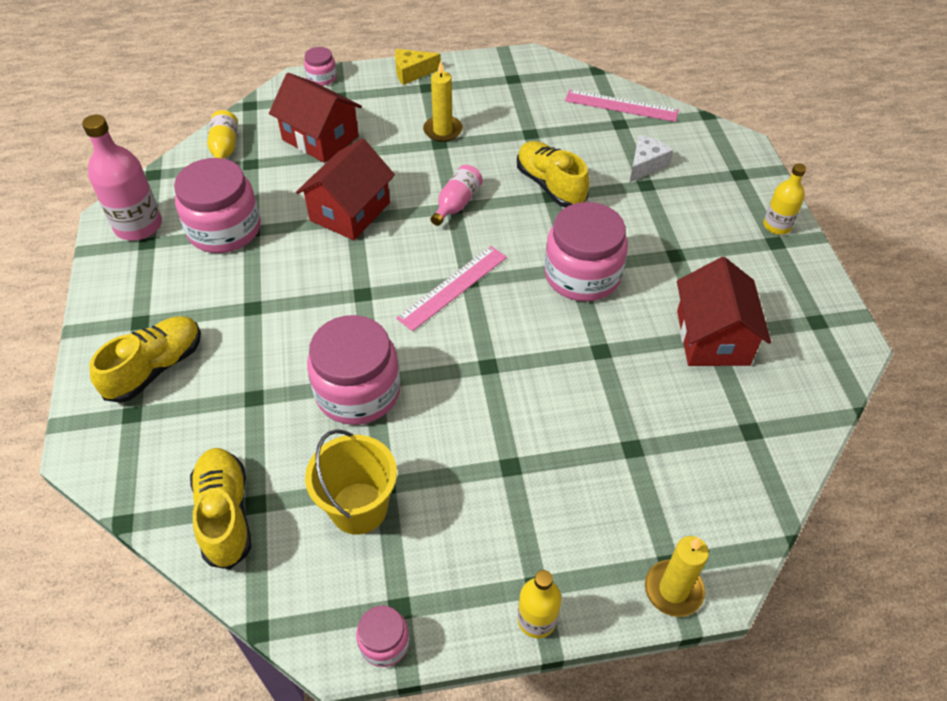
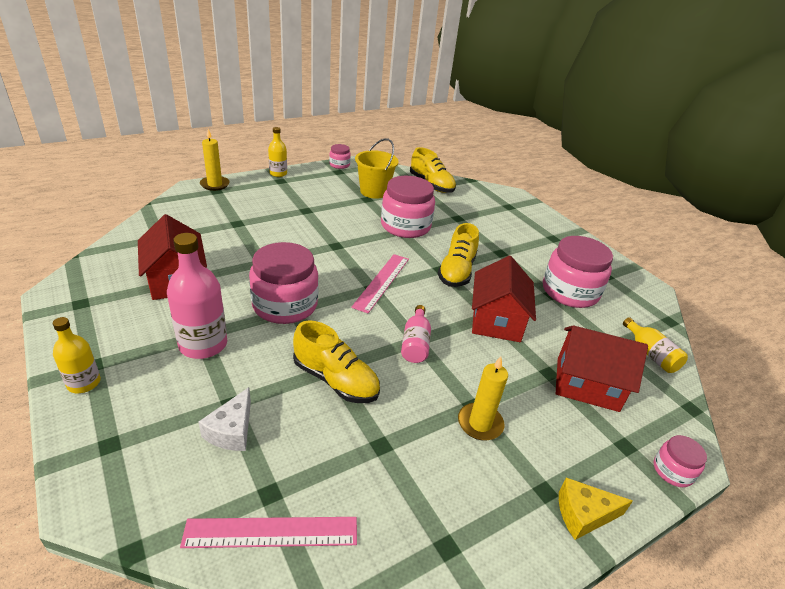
camera: 155 degrees right, 15 degrees down
pink bottle [82,115,162,241] -> pink bottle moved to [167,233,227,359]
yellow shoe [90,316,201,403] -> yellow shoe moved to [438,223,479,287]
yellow cheese [395,49,441,85] -> yellow cheese turned 150 degrees counterclockwise [559,478,633,540]

